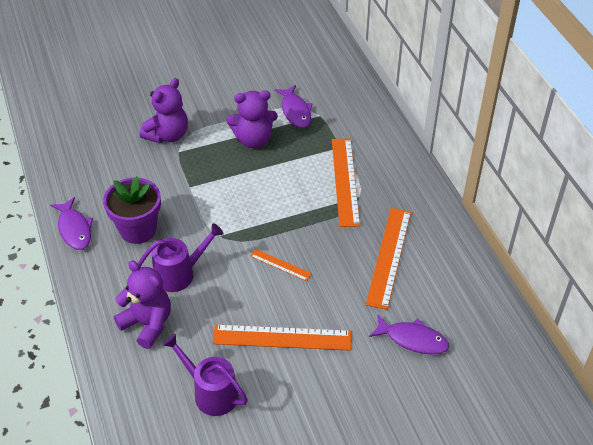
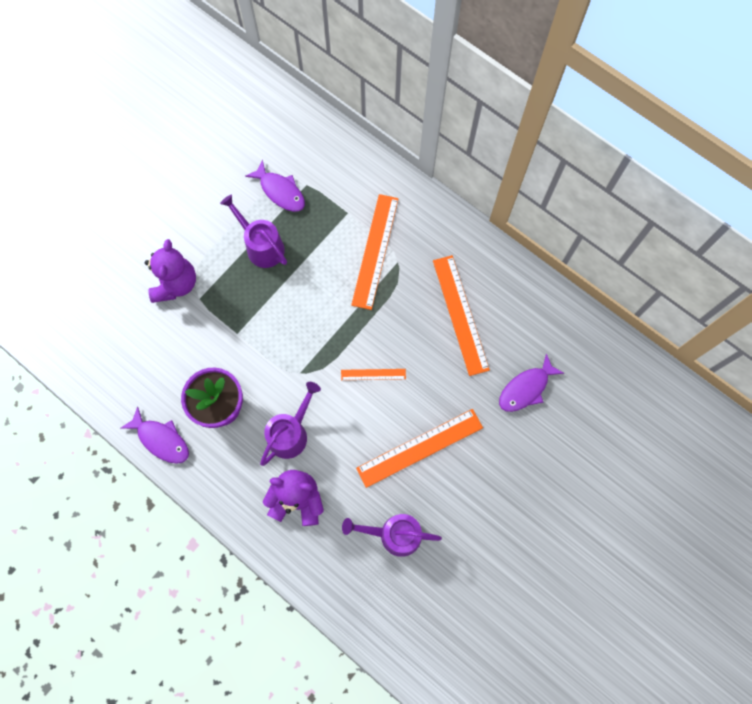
camera: 30 degrees left, 25 degrees up
purple teddy bear [226,90,278,148] -> purple watering can [220,195,287,268]
orange ruler [332,138,360,227] -> orange ruler turned 45 degrees clockwise [351,194,399,310]
purple fish [369,315,449,355] -> purple fish turned 150 degrees clockwise [499,353,564,412]

